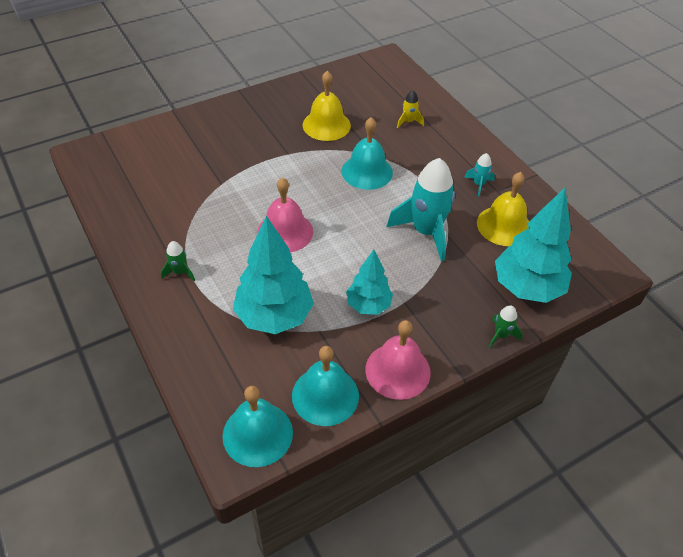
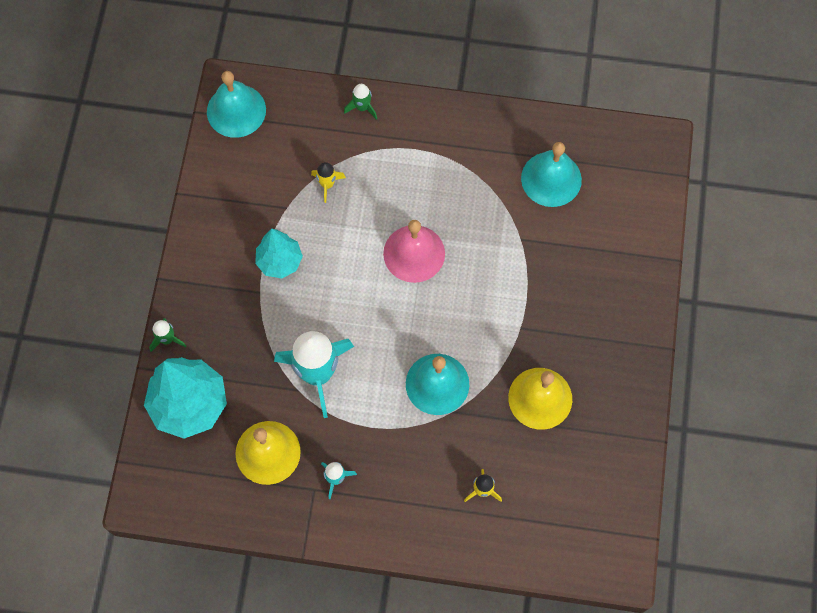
camera: 130 degrees right, 20 degrees up
green rocket [161,241,195,281] -> green rocket moved to [344,84,377,120]
turquoise tree [233,216,314,334] -> yellow rocket [311,162,346,203]
turquoise bell [292,346,359,426] -> turquoise bell moved to [521,142,582,207]
pink bell [365,320,431,400] -> none

